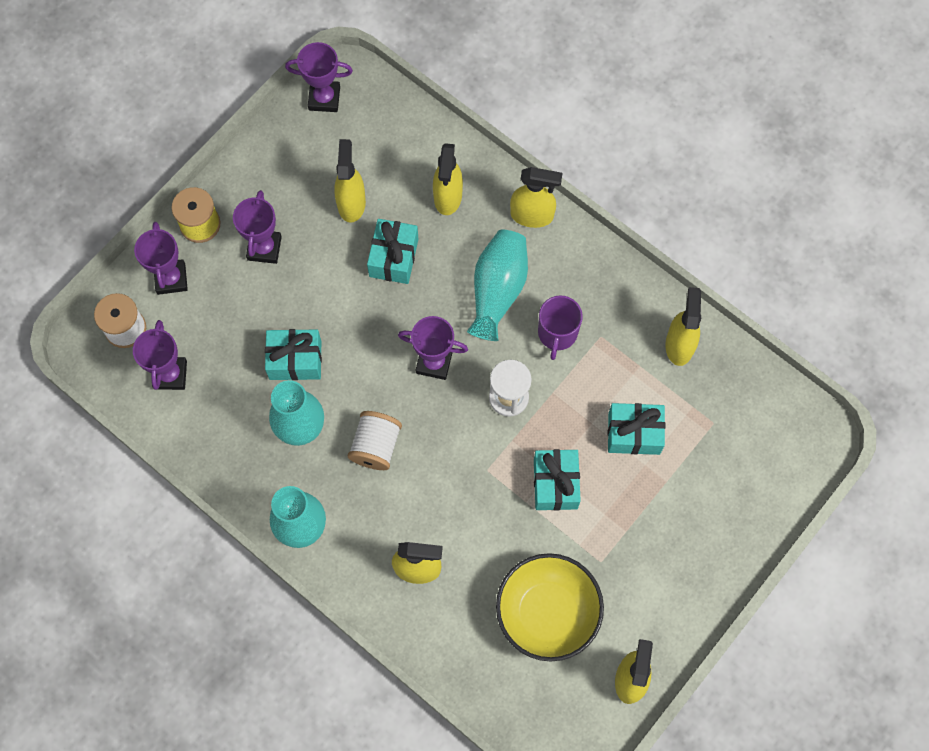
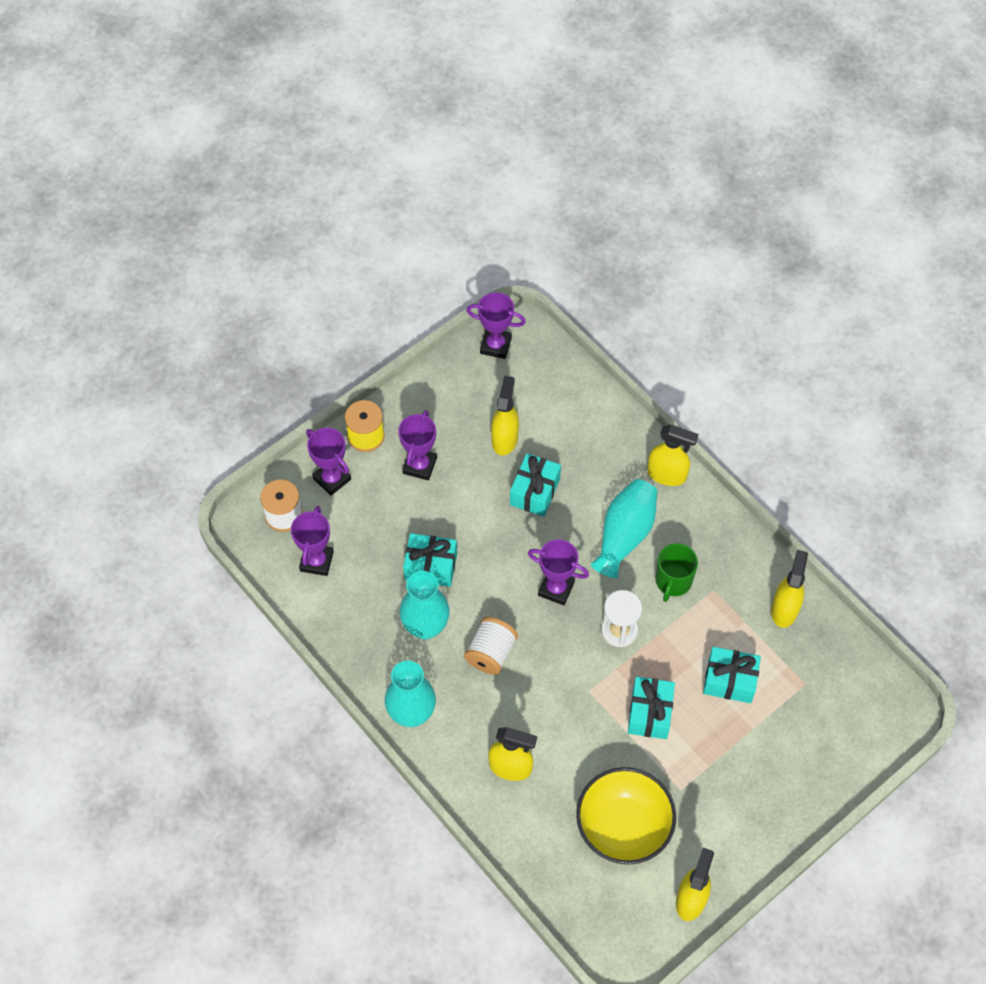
camera: 10 degrees right, 10 degrees down
purple trophy [134,222,188,295] -> purple trophy turned 45 degrees counterclockwise [306,428,351,496]
yellow spray bottle [433,143,463,215] -> none
purple mug [538,295,583,360] -> green mug [656,543,698,602]

